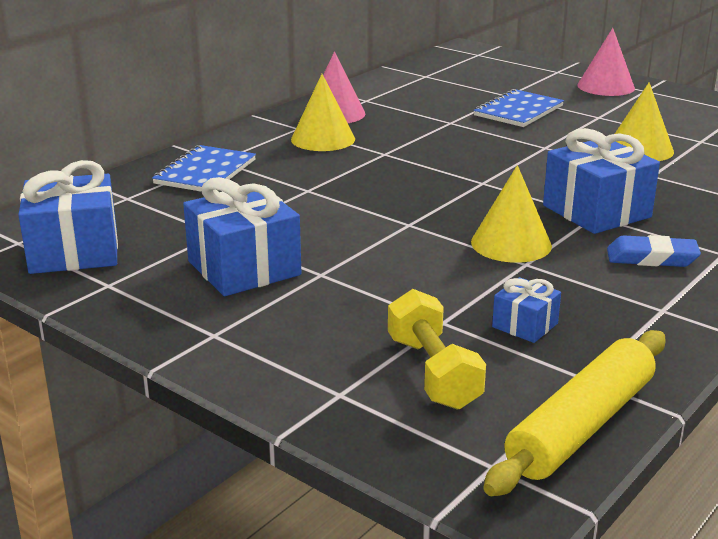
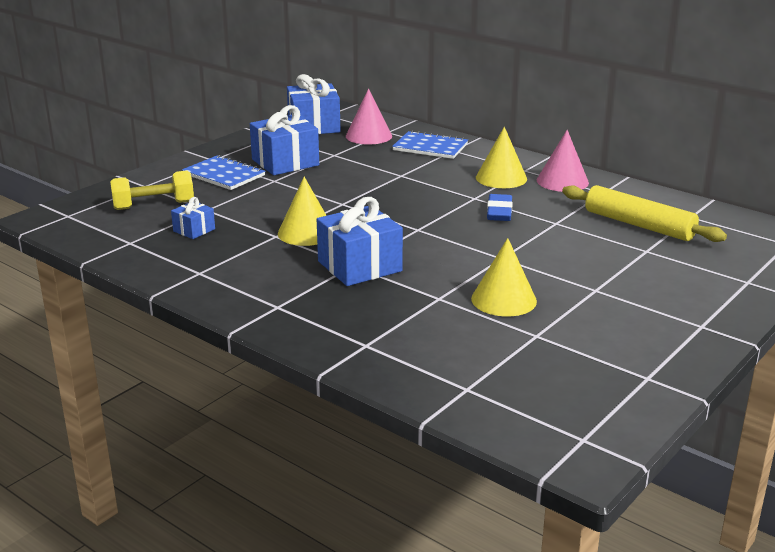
camera: 90 degrees right, 0 degrees up
blue notebook [474,89,564,127] -> blue notebook moved to [182,155,265,190]
yellow rolling pin [483,330,666,496] -> yellow rolling pin moved to [562,185,727,242]
pink cone [577,28,635,96] -> pink cone moved to [346,89,392,145]
blue eraser [607,235,701,267] -> blue eraser moved to [487,194,513,221]

